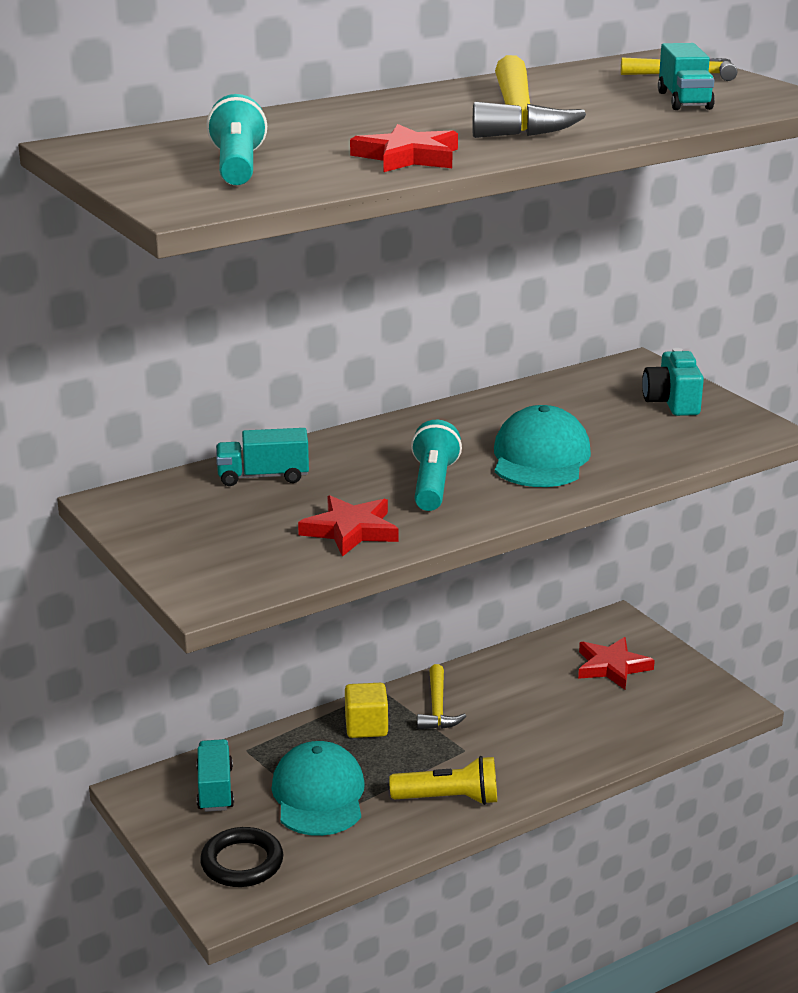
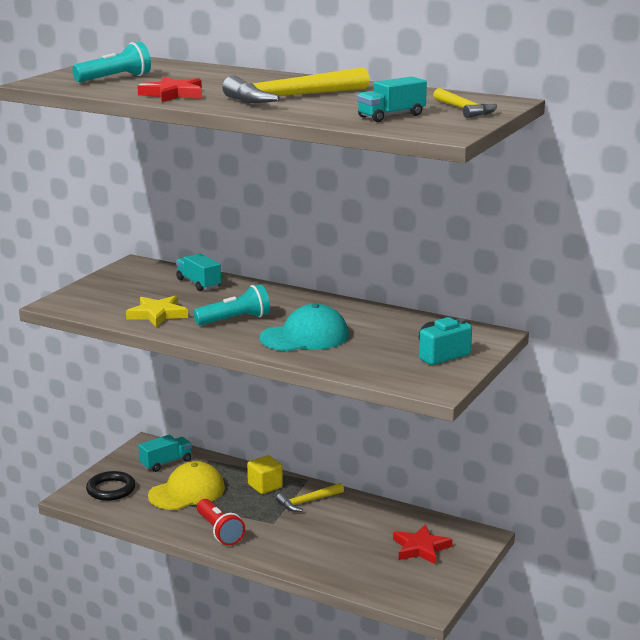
camera: 60 degrees right, 5 degrees down
turquoise cap [272,741,365,836] -> yellow cap [148,461,225,510]
red star [298,495,399,557] -> yellow star [126,296,188,327]
yellow flashlight [389,756,497,805] -> red flashlight [197,499,245,545]

